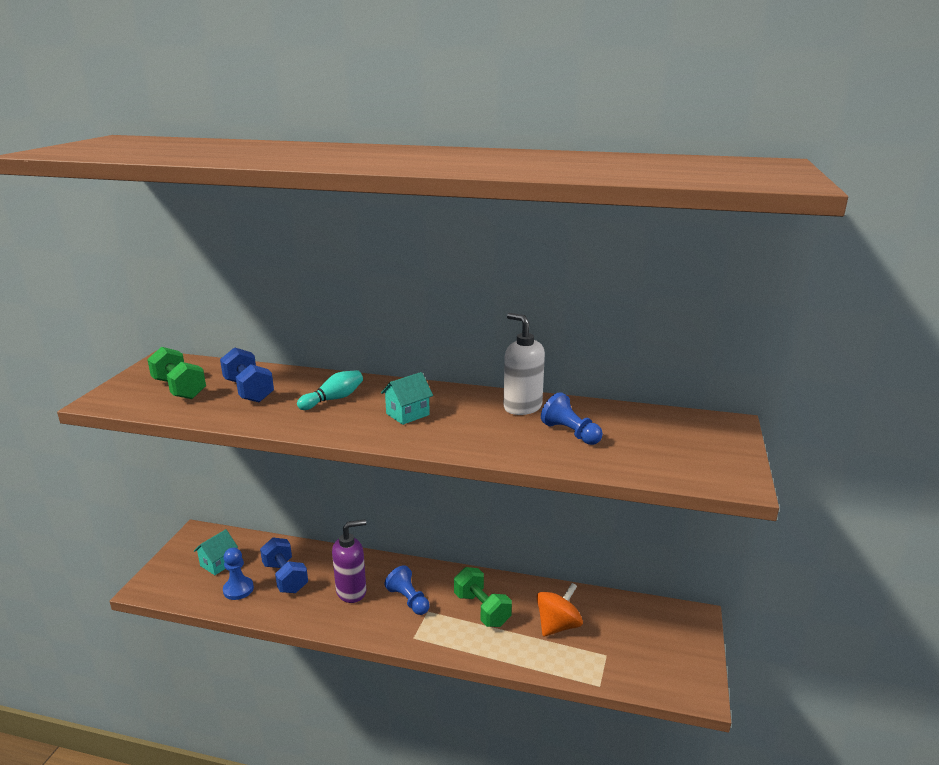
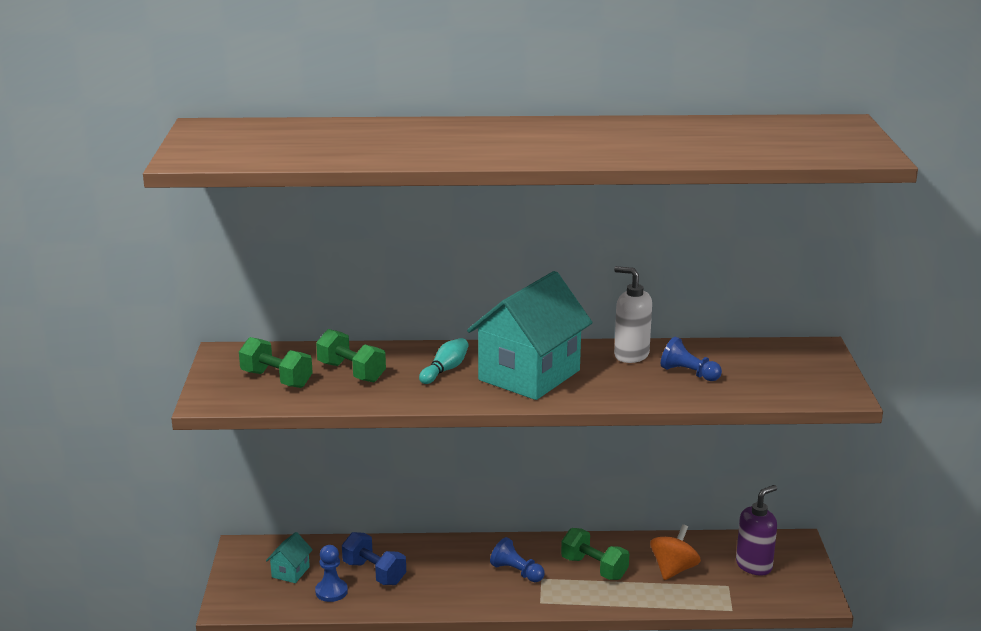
camera: 15 degrees left, 0 degrees up
blue dumbbell [220,347,274,402] -> green dumbbell [316,329,386,382]
purple soap dispenser [332,519,366,603] -> purple soap dispenser moved to [736,485,777,575]
turquoise house [381,372,433,425] -> turquoise house [467,271,593,400], size x2.42

